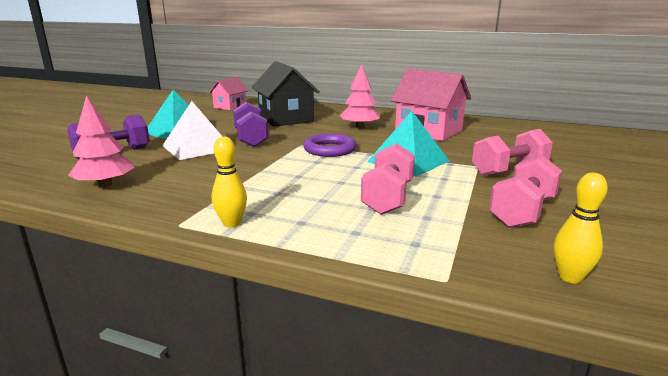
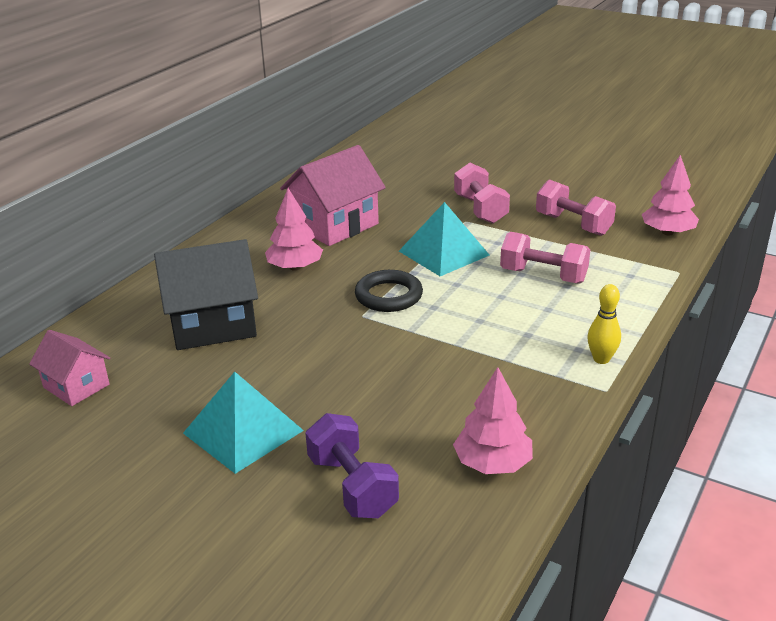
camera: 80 degrees left, 10 degrees up
white pyramid [162,101,223,160] -> none
purple dumbbell [233,102,268,147] -> none
purple ring [303,133,357,157] -> black ring [355,270,423,312]
yellow bowling pin [554,173,608,283] -> pink tree [642,155,699,235]

